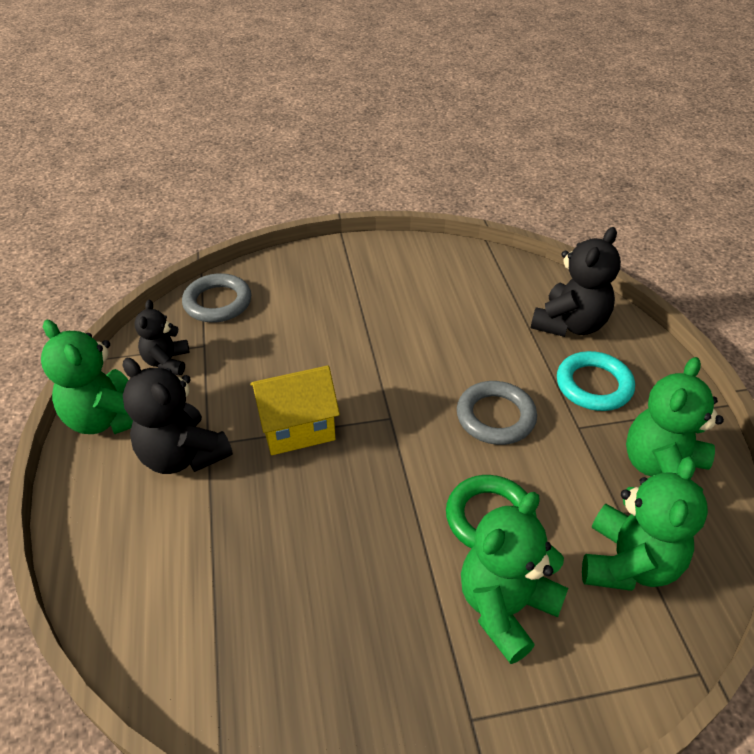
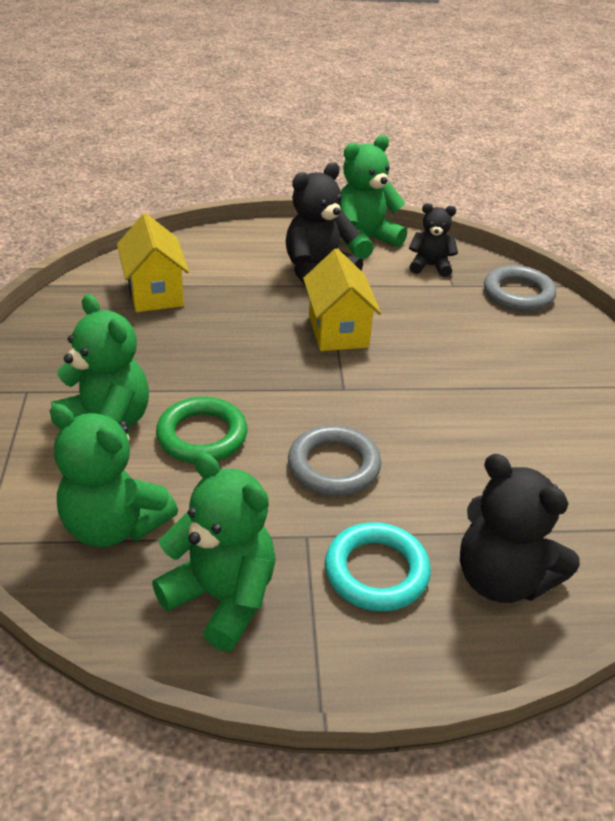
camera: 95 degrees right, 5 degrees down
none -> yellow house [117,214,189,312]

